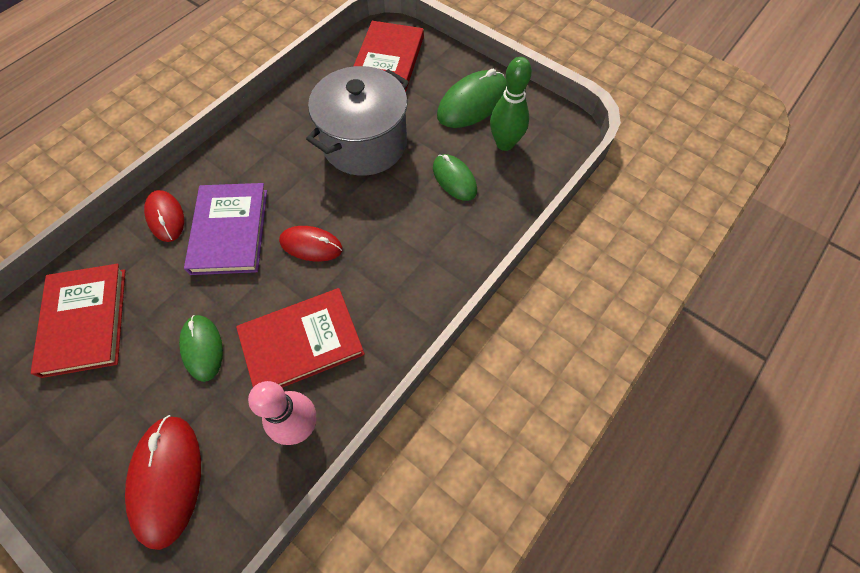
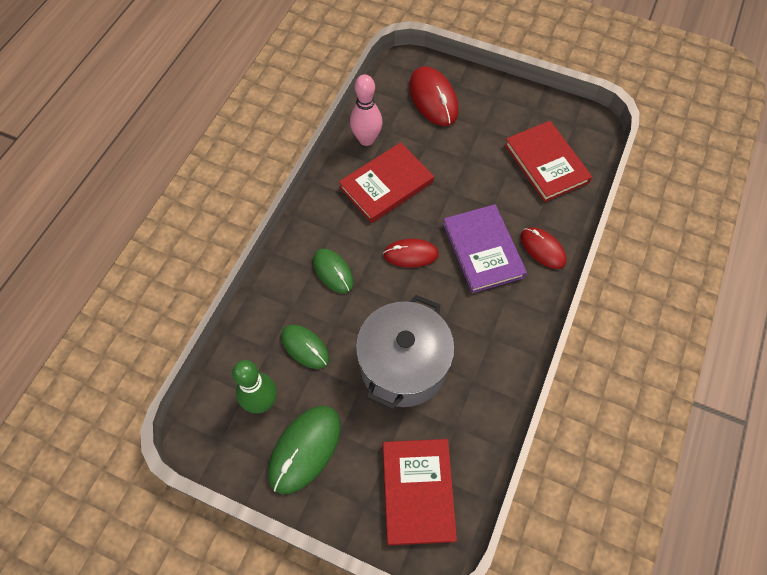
camera: 165 degrees right, 0 degrees up
green mouse [179,315,223,382] -> green mouse moved to [313,249,353,293]

